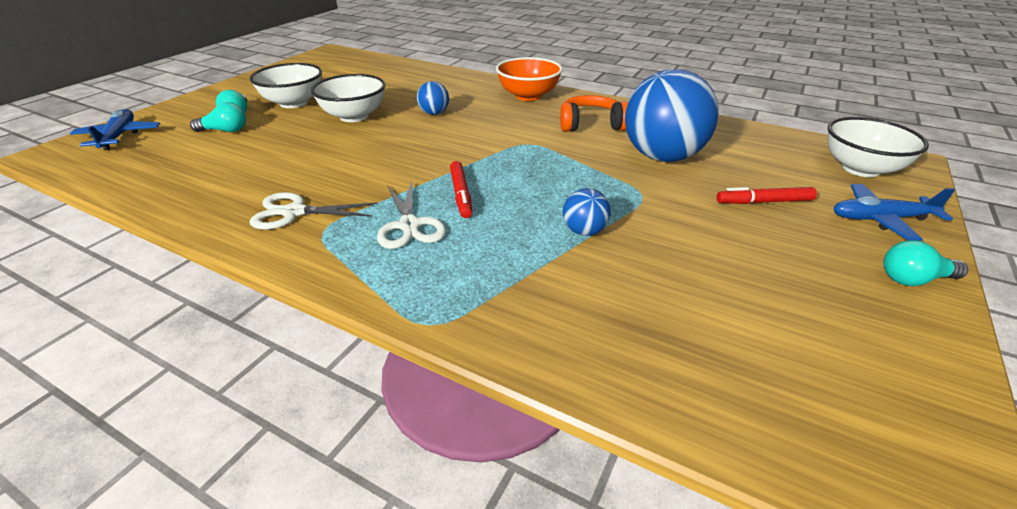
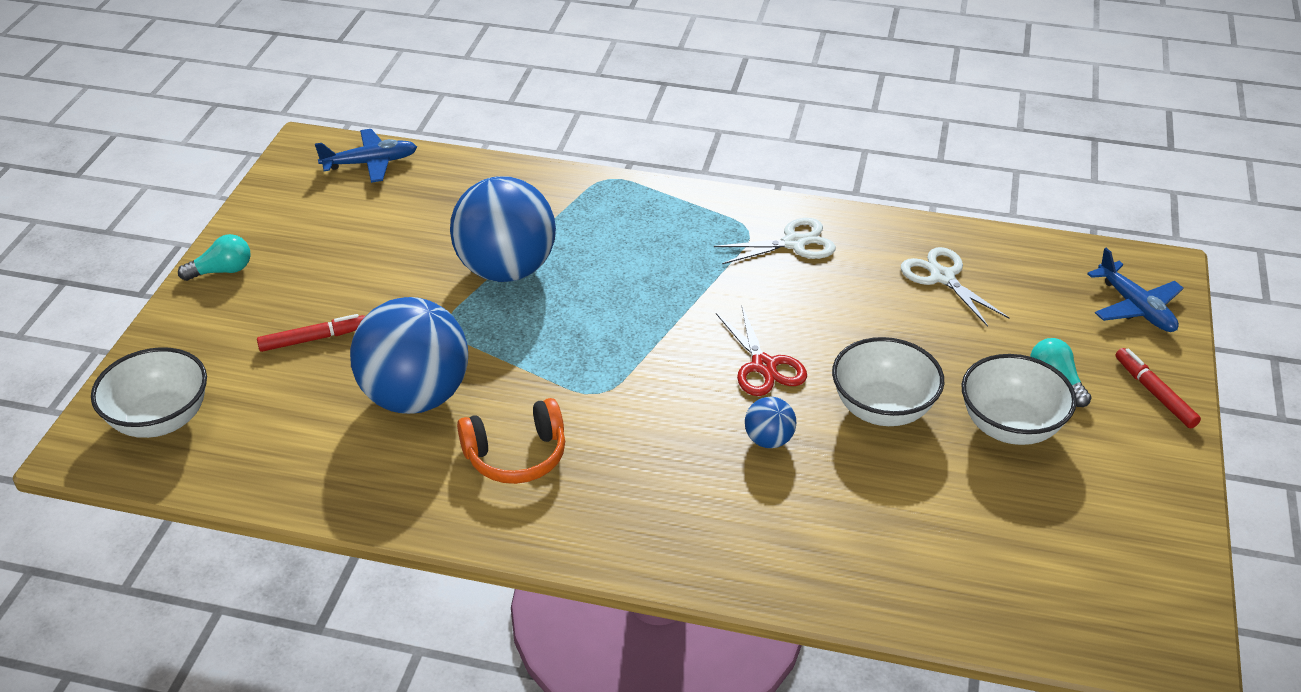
camera: 165 degrees right, 5 degrees up
turquoise light bulb [190,102,246,132] -> none
white scissors [377,181,446,249] -> white scissors moved to [901,247,1009,327]
red marker [450,161,472,218] -> red marker moved to [1115,348,1201,428]
orange bowl [496,57,562,101] -> none
blue ball [563,188,611,236] -> blue ball [450,176,556,282], size x2.29
blue plane [834,184,955,241] -> blue plane moved to [315,129,417,183]
none -> red scissors [716,307,807,396]

